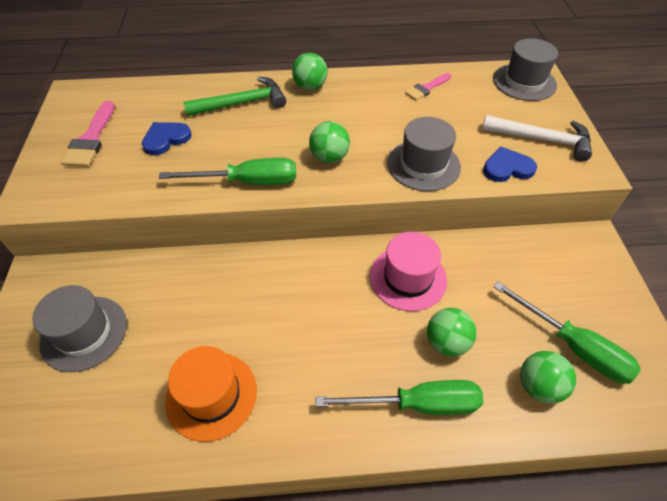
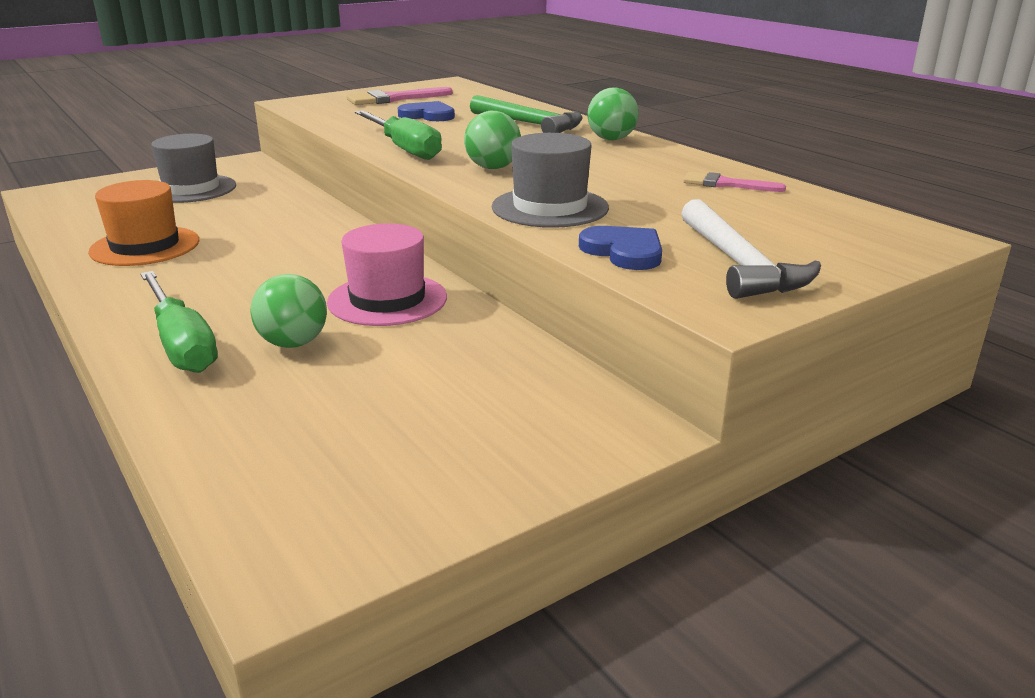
camera: 60 degrees right, 25 degrees down
grey hat [493,38,558,101] -> none
green screwdriver [493,281,641,384] -> none
green ball [520,351,576,404] -> none

